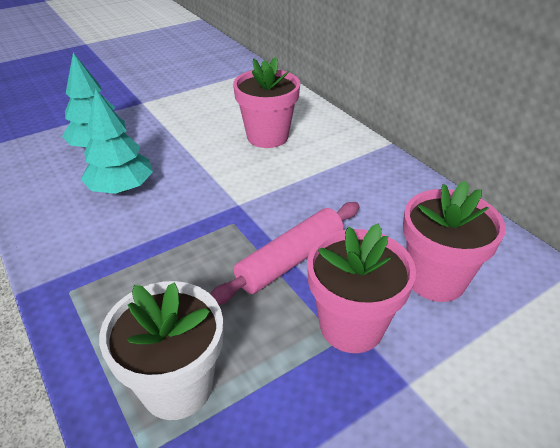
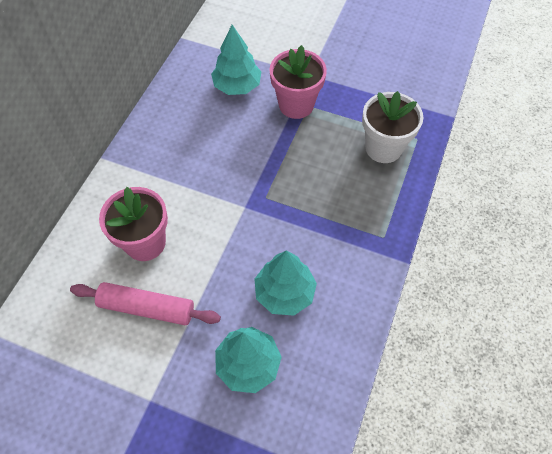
camera: 125 degrees left, 20 degrees up
pink rolling pin [210,202,359,305] -> pink rolling pin moved to [70,282,221,325]
pink flower pot [403,181,506,302] -> turquoise tree [211,25,261,95]

